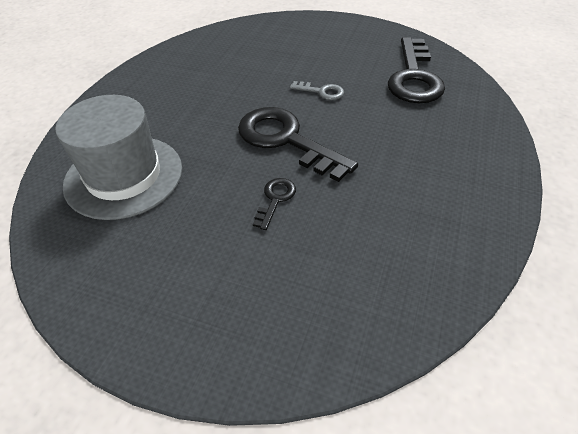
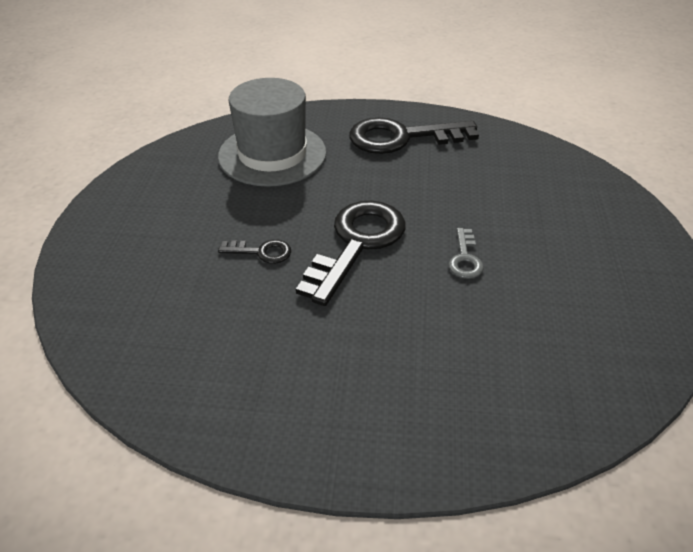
camera: 75 degrees right, 5 degrees down
black key [388,37,445,103] -> black key moved to [349,118,479,154]

